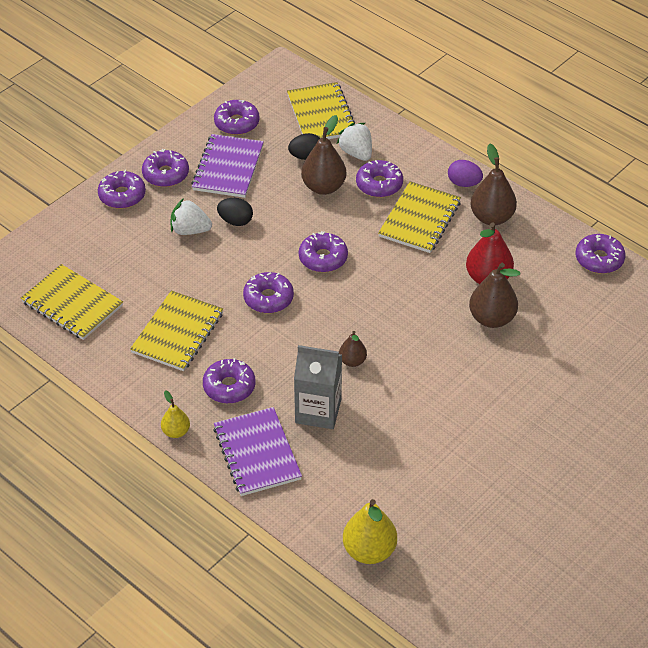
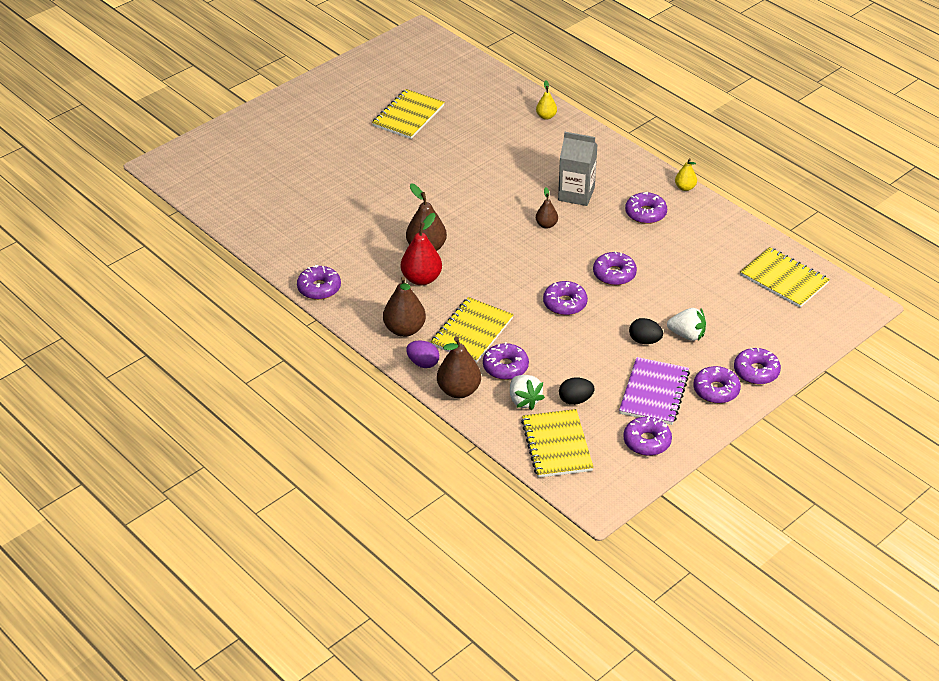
camera: 175 degrees left, 5 degrees down
yellow notebook [130,290,223,371] -> yellow notebook moved to [372,89,445,139]
purple notebook [213,407,302,496] -> none
brown pear [301,115,346,195] -> brown pear moved to [437,337,481,398]
yellow pear [343,499,397,564] -> yellow pear [536,80,557,120], size x0.57

